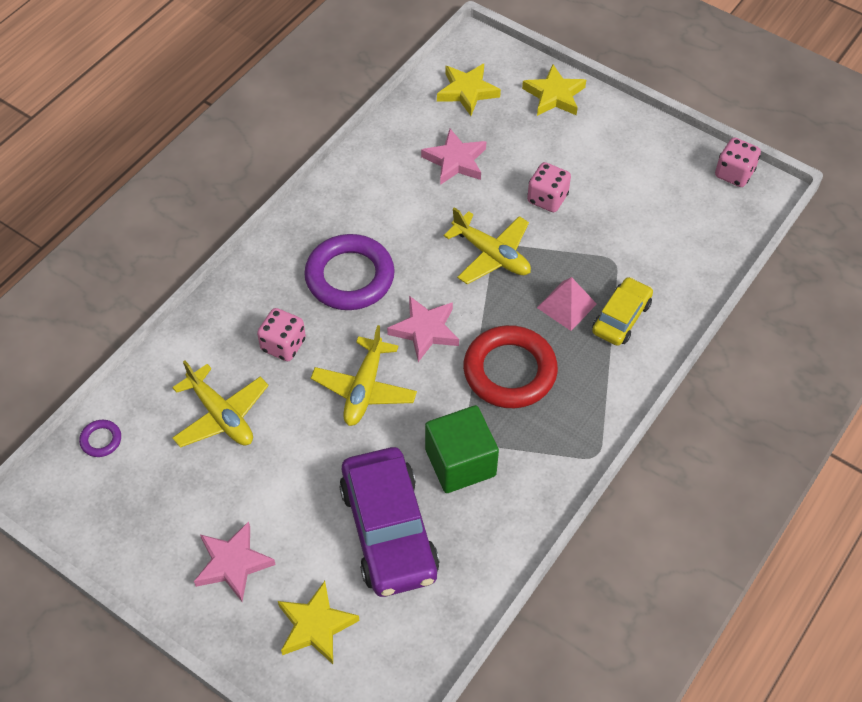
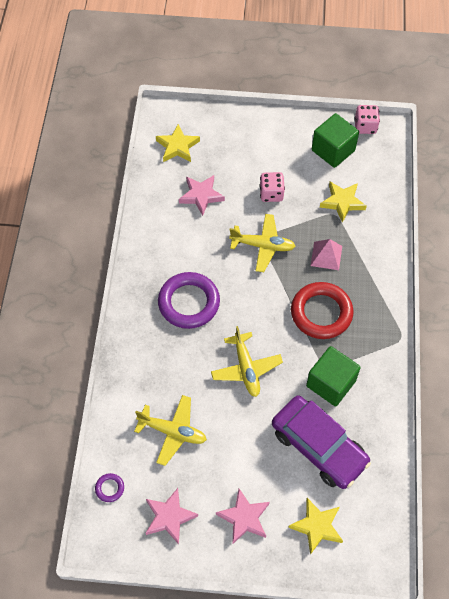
camera: 30 degrees left, 5 degrees up
pink dice [257,308,306,361] -> none
pink star [387,296,459,362] -> pink star moved to [146,488,198,544]
yellow star [522,64,586,116] -> yellow star moved to [320,182,367,223]
yellow car [592,277,653,346] -> none
none -> green cube [312,113,359,168]

